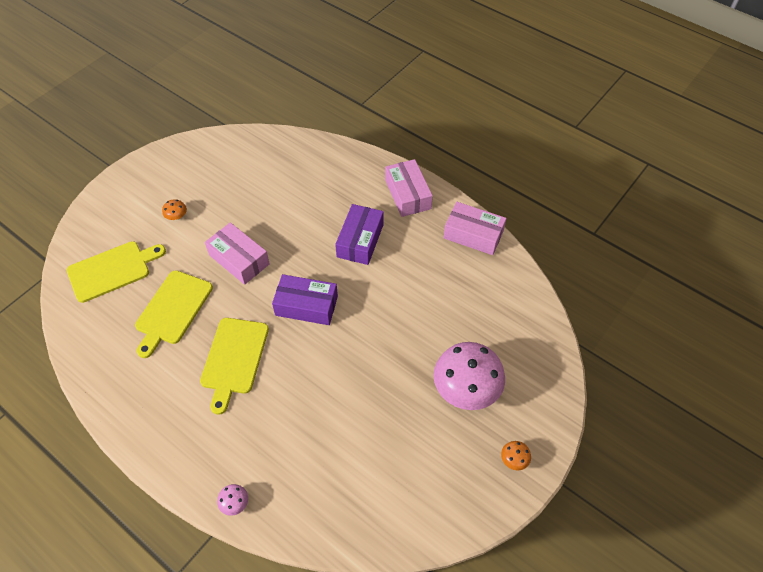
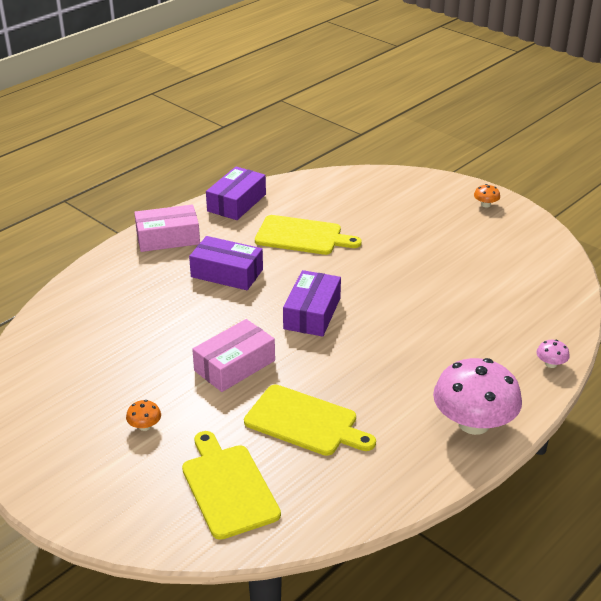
camera: 85 degrees left, 20 degrees down
yellow cutting board [200,318,269,415] -> yellow cutting board moved to [255,215,362,255]
pink mushroom [433,342,505,410] -> pink mushroom moved to [433,358,522,435]
pink box [443,202,507,255] -> purple box [206,166,266,220]

